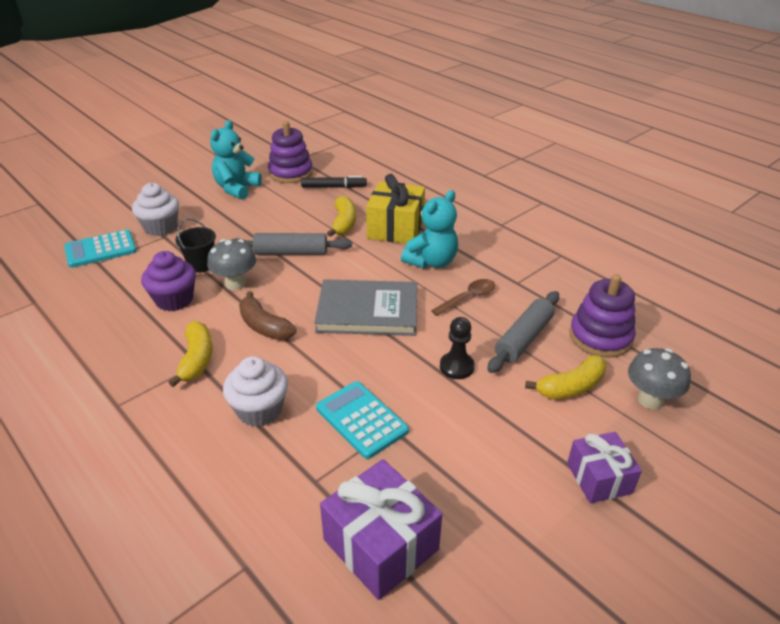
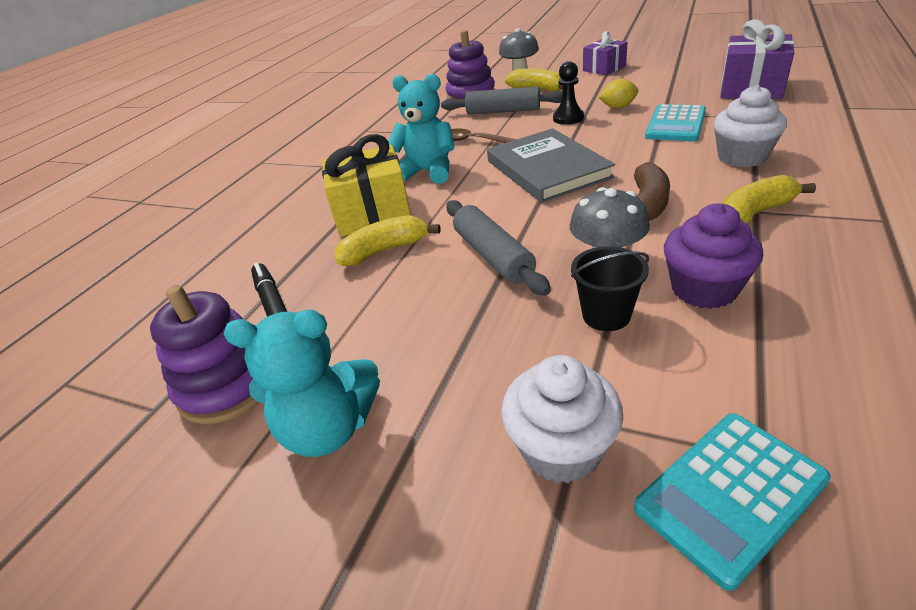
camera: 110 degrees left, 0 degrees up
turquoise calculator [64,230,137,268] -> turquoise calculator turned 105 degrees clockwise [634,413,831,591]
none -> yellow lemon [599,79,638,109]

